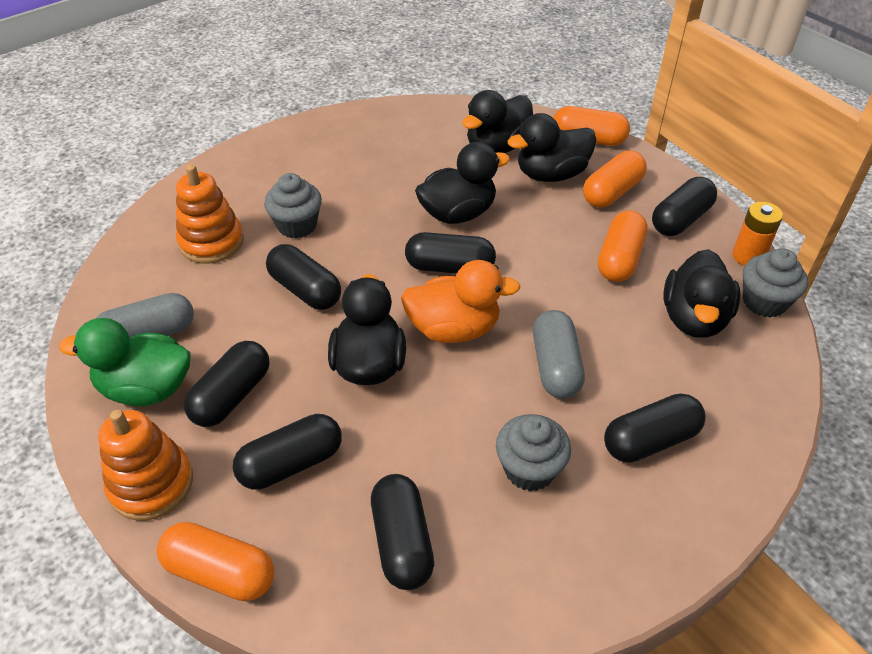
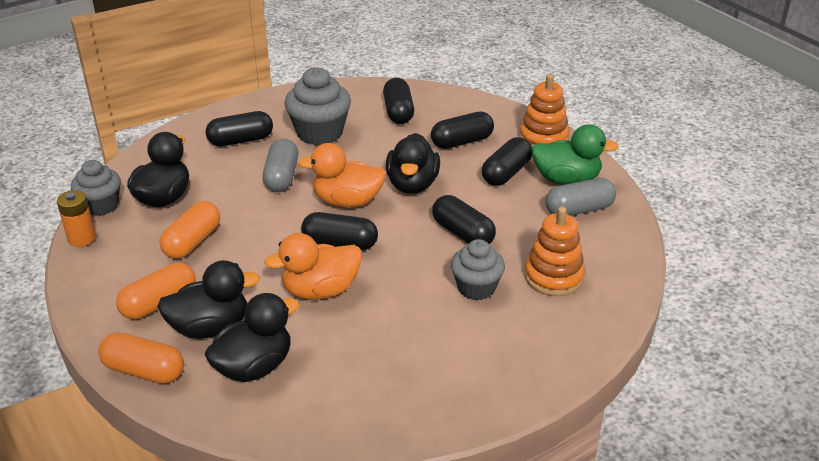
camera: 175 degrees left, 10 degrees down
orange capsule [157,522,274,601] -> none
black duck [415,142,510,224] -> orange duck [265,233,362,300]
grey cupcake [496,414,571,491] -> grey cupcake [285,67,351,145], size x1.50
black capsule [652,177,717,236] -> none

